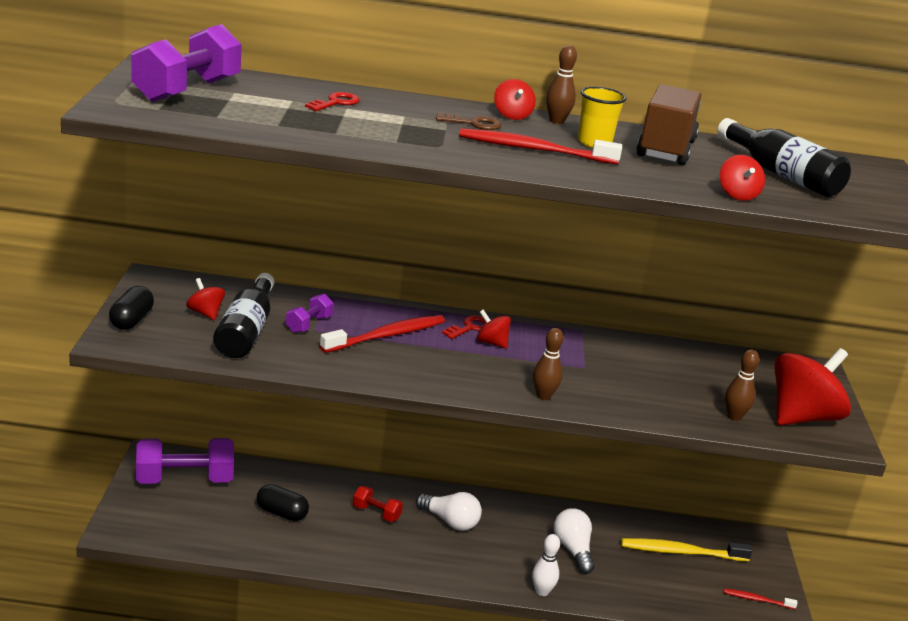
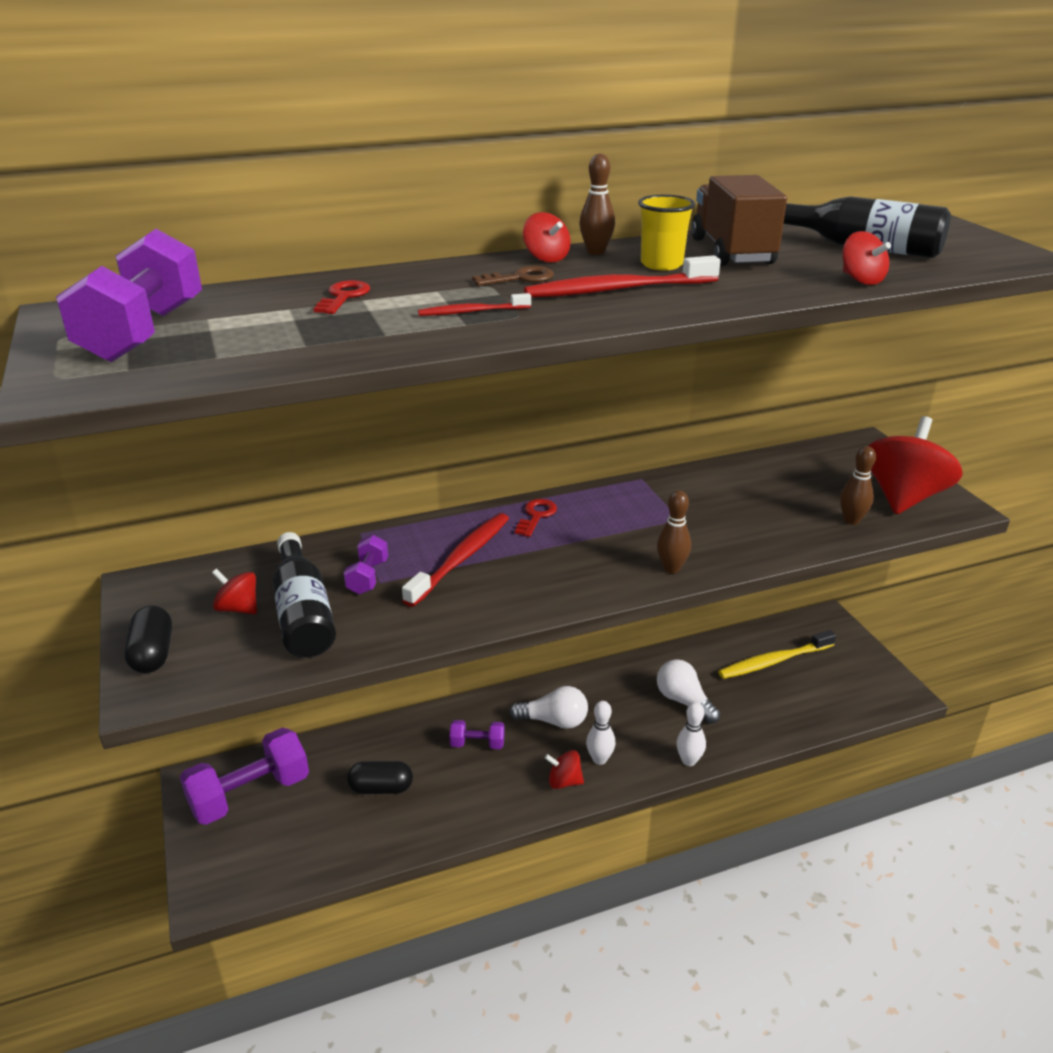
camera: 20 degrees left, 5 degrees up
red dumbbell [353,486,403,522] -> purple dumbbell [449,720,505,749]
red spinning top [477,310,511,349] -> red spinning top moved to [544,750,584,789]
red toothbrush [723,588,798,609] -> red toothbrush moved to [418,293,531,316]
none -> white bowling pin [586,701,616,765]

